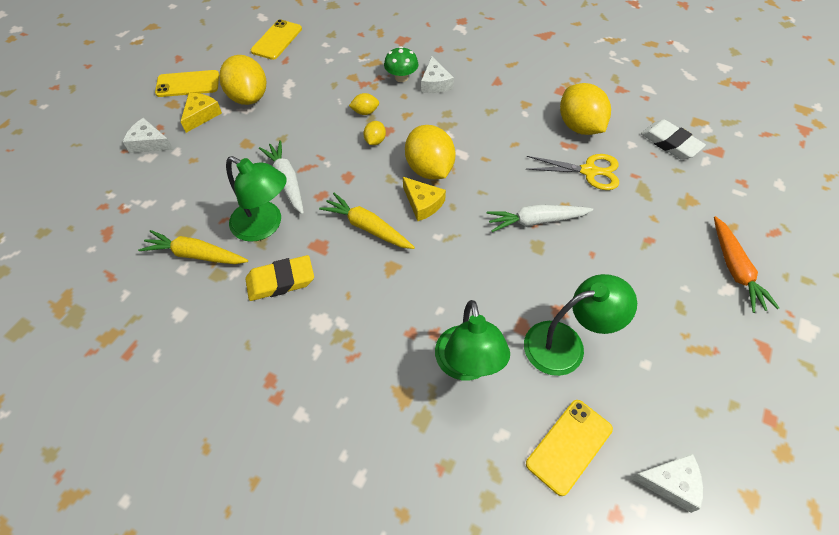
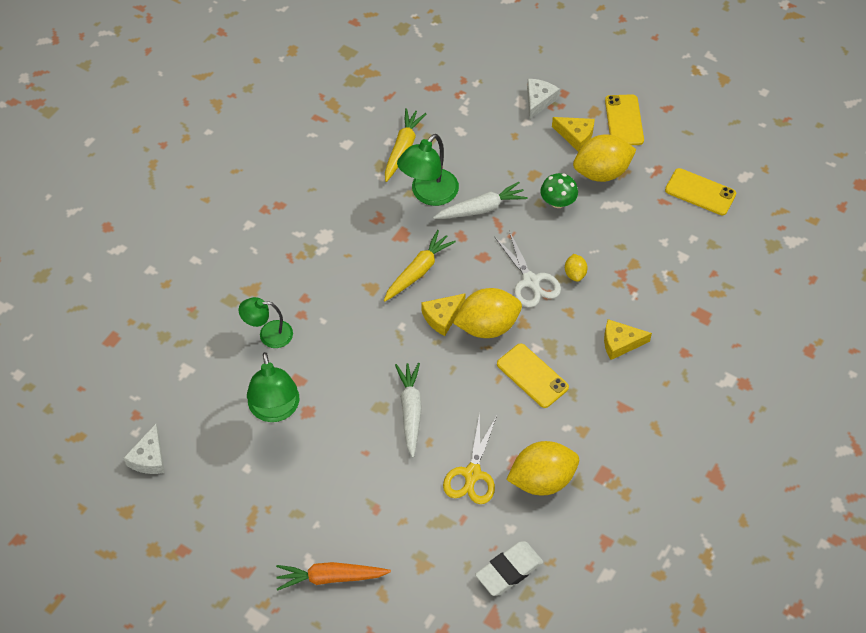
camera: 95 degrees right, 0 degrees up
yellow eraser [245,255,314,301] -> none
yellow lemon [363,121,386,145] -> white scissors [495,231,561,308]
green mushroom [384,46,418,82] -> green mushroom moved to [540,173,578,208]
white cheese [421,56,454,93] -> yellow cheese [604,319,652,360]
green lamp [435,300,510,380] -> green lamp [239,297,293,348], size x0.66
yellow phone [526,400,613,496] -> yellow phone moved to [497,343,569,408]

